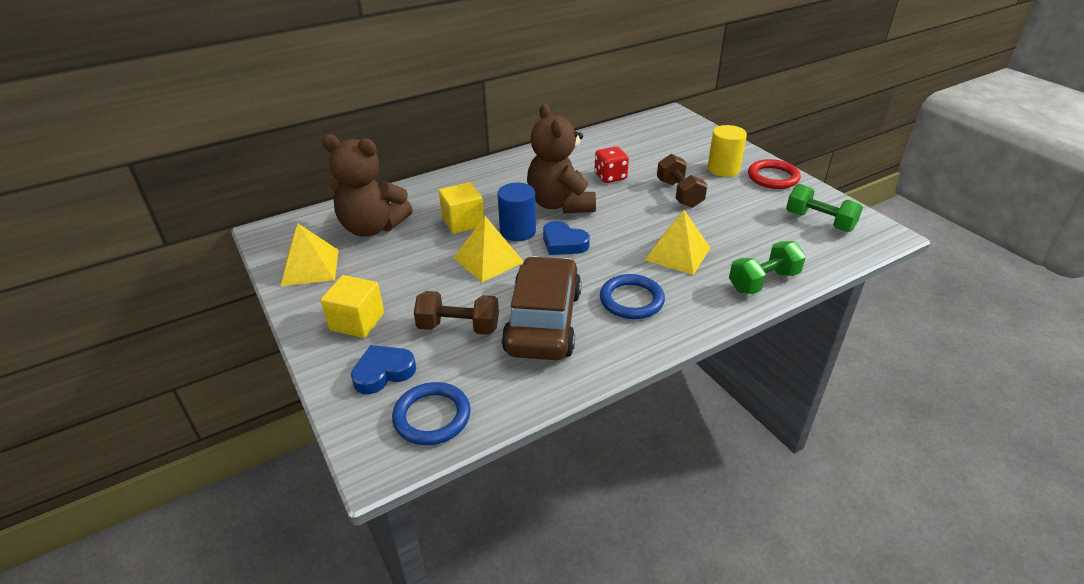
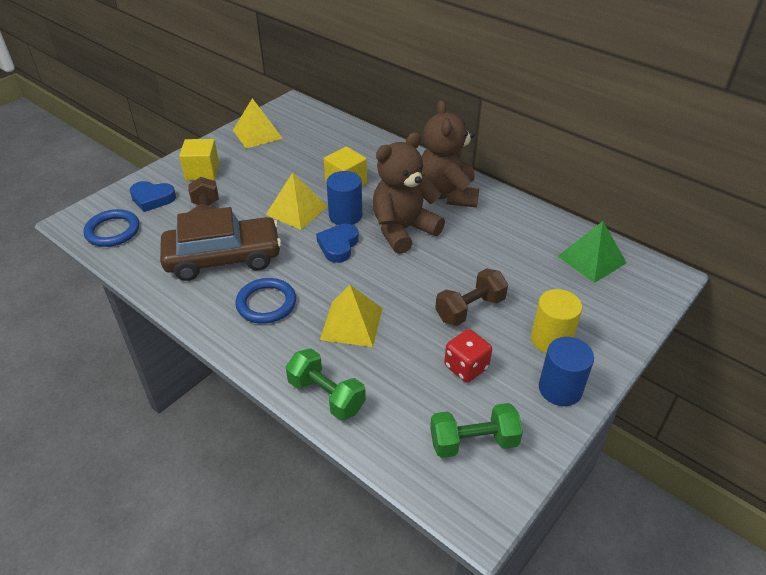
camera: 70 degrees right, 5 degrees up
brown teddy bear [322,134,413,237] -> brown teddy bear moved to [421,100,479,207]
blue heart [351,345,416,394] -> blue heart turned 150 degrees clockwise [129,181,176,212]
red dice [594,146,629,183] -> red dice moved to [444,329,492,383]
red ring [748,159,801,189] -> blue cylinder [539,337,594,406]
green dumbbell [786,184,863,232] -> green dumbbell turned 60 degrees clockwise [430,403,523,458]
none -> green pyramid [557,221,626,283]

